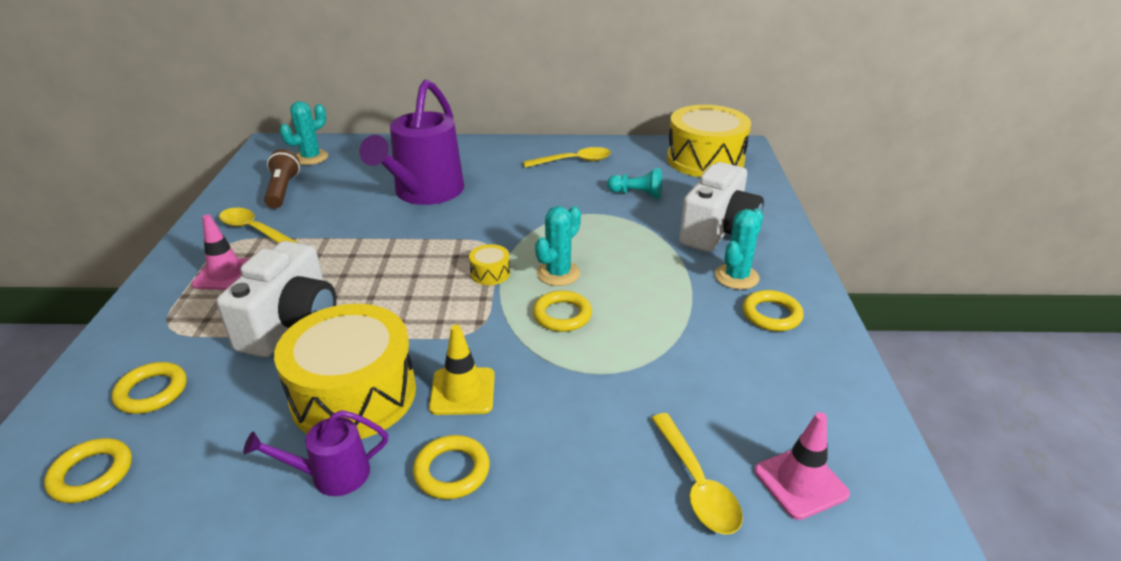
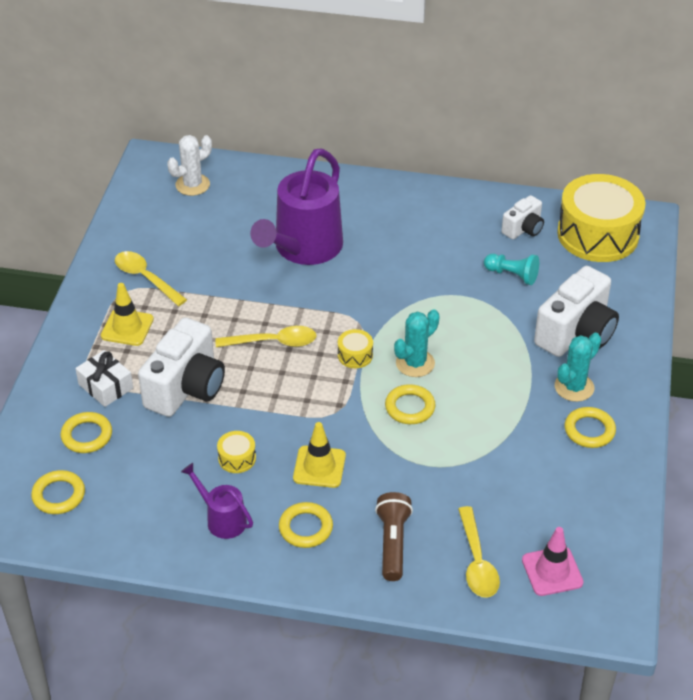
camera: 10 degrees right, 10 degrees up
pink traffic cone [192,214,250,290] -> yellow traffic cone [101,283,154,346]
purple watering can [243,410,388,496] -> purple watering can turned 45 degrees clockwise [181,463,253,539]
brown flashlight [264,149,300,209] -> brown flashlight moved to [375,492,413,581]
yellow drum [274,304,416,439] -> yellow drum [217,431,256,473], size x0.40
turquoise cactus [280,101,328,165] -> white cactus [167,135,212,196]
yellow spoon [523,147,611,168] -> yellow spoon moved to [216,326,317,347]
none -> white gift [75,350,133,407]
none -> white camera [501,195,544,239]

